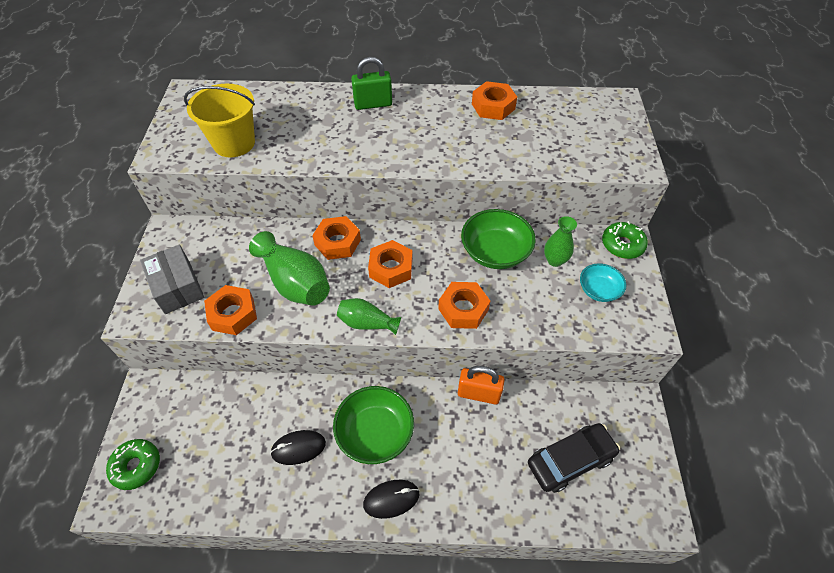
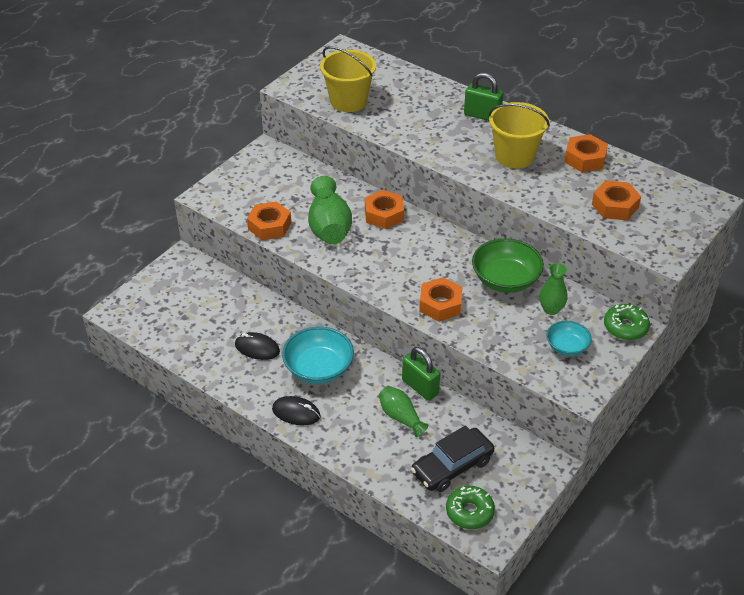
camera: 35 degrees right, 10 degrees down
green donut [106,439,160,490] -> green donut moved to [446,486,495,529]
grey box [140,245,204,314] -> none
green bowl [333,386,414,464] -> turquoise bowl [282,327,354,384]
green vase [337,298,401,335] -> green vase moved to [379,386,429,437]
orange nut [368,240,412,288] -> orange nut moved to [592,181,641,220]
orange padlock [458,366,505,404] -> green padlock [402,347,440,401]
black car [528,423,620,493] -> black car turned 135 degrees clockwise [411,425,494,492]
none -> yellow bucket [488,102,550,169]

